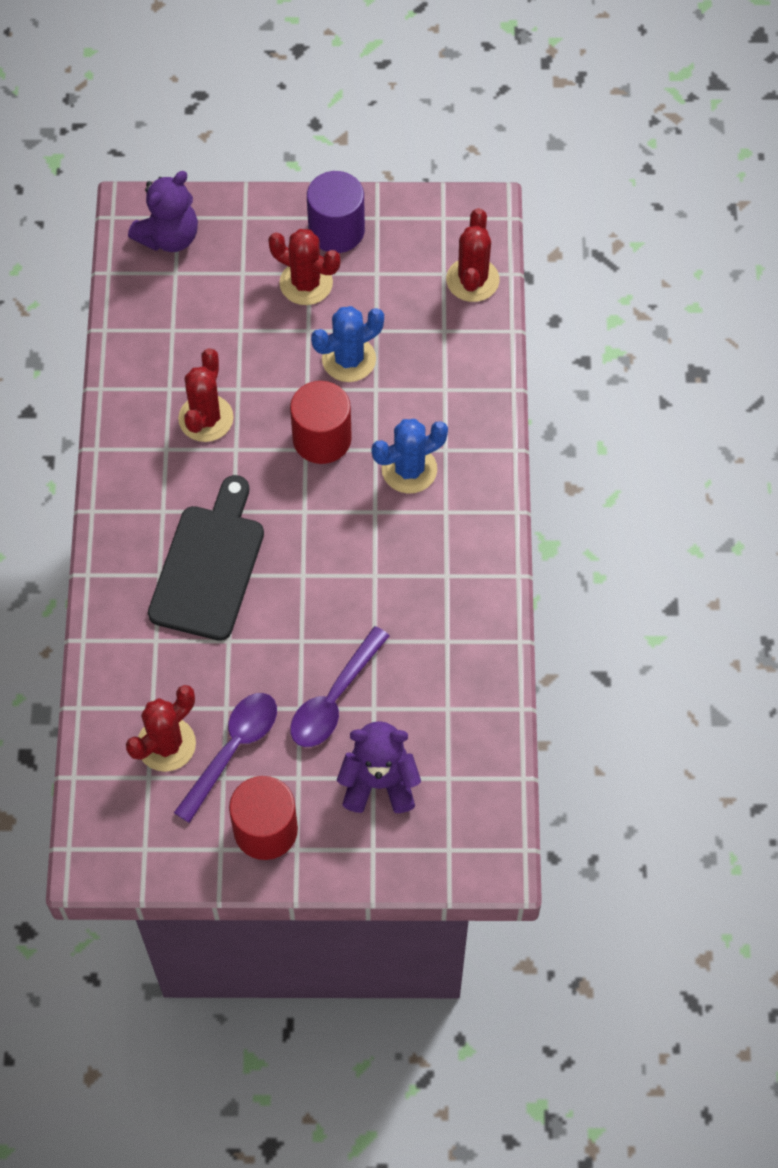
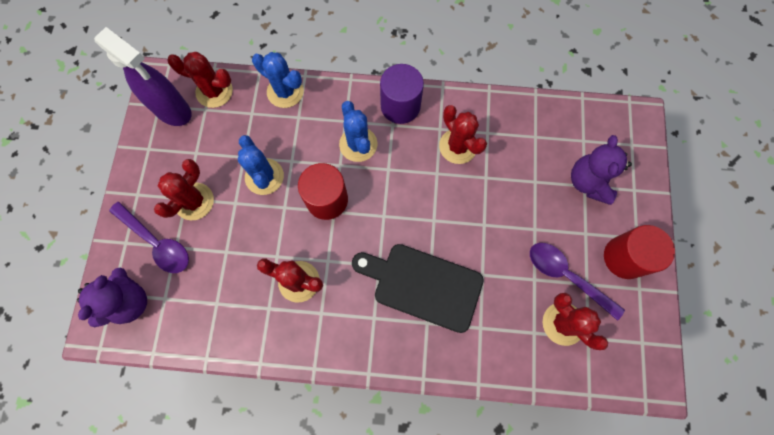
camera: 85 degrees left, 10 degrees up
purple teddy bear [128,171,198,252] -> purple teddy bear turned 60 degrees clockwise [77,268,147,327]
purple spoon [290,626,390,747] -> purple spoon moved to [109,202,189,273]
purple cylinder [307,171,365,253] -> purple cylinder moved to [380,64,424,124]
none -> purple spray bottle [94,27,191,126]
none -> blue cactus [252,52,304,108]
none -> red cactus [439,105,487,164]

